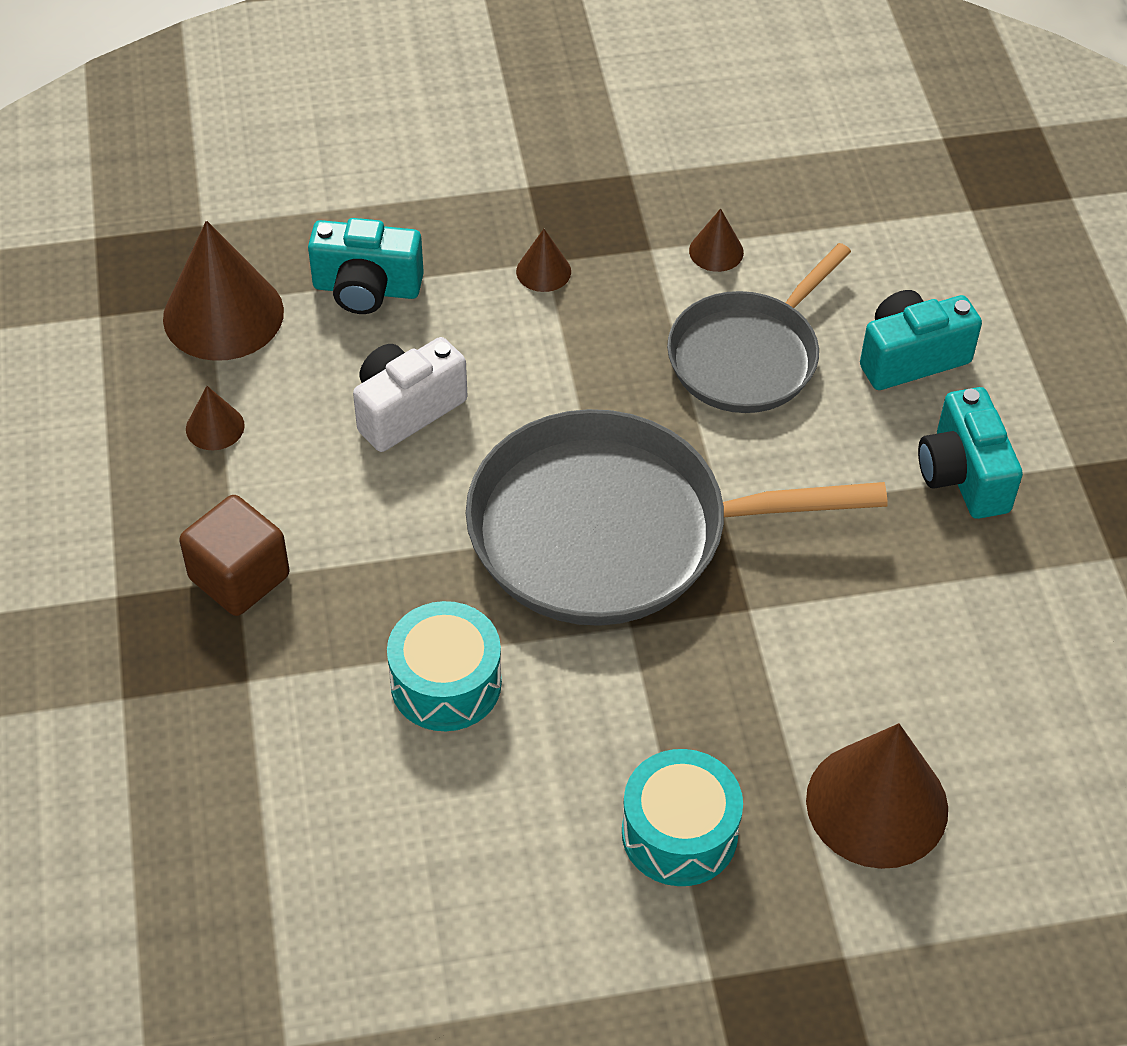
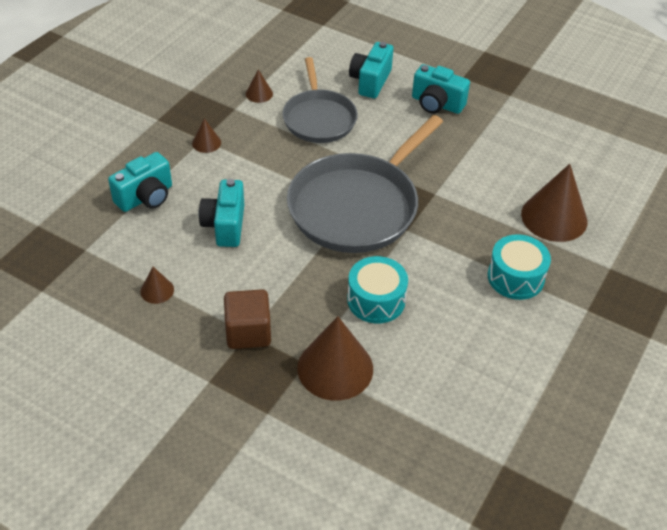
camera: 50 degrees left, 5 degrees down
brown cone [163,220,284,361] -> brown cone moved to [297,316,373,401]
white camera [353,337,467,452] -> turquoise camera [199,179,244,247]

